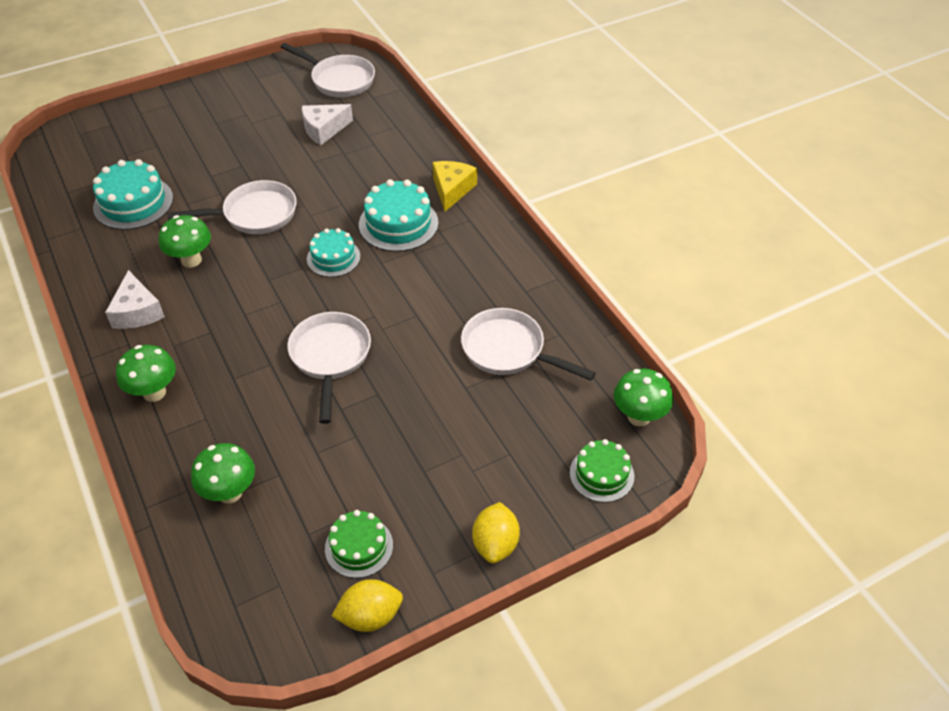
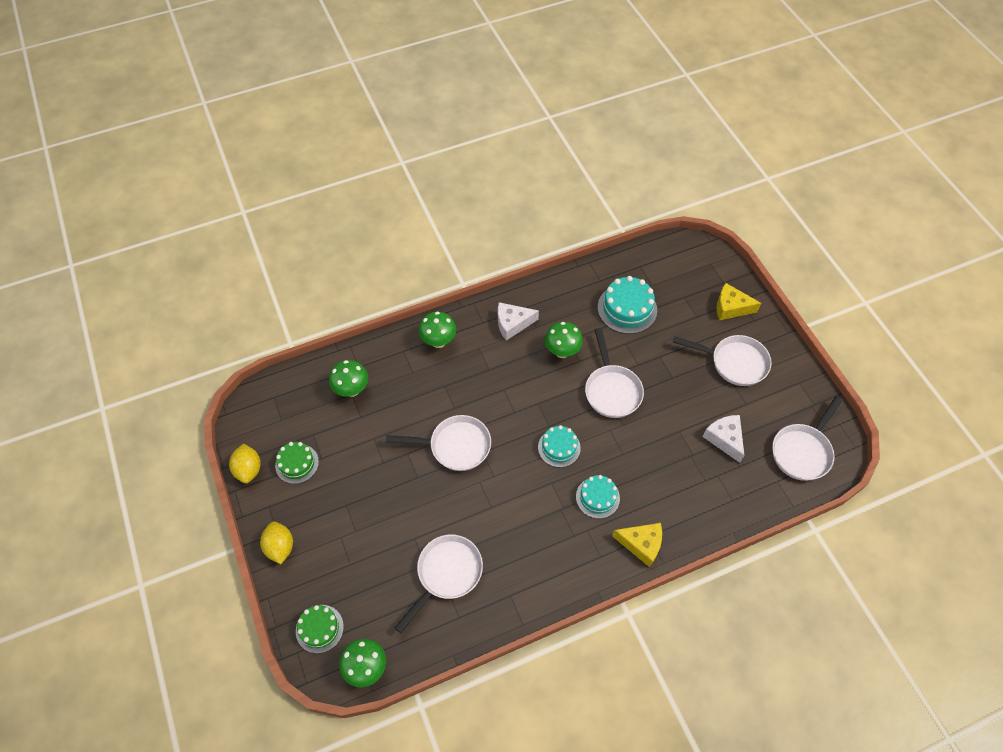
camera: 95 degrees right, 10 degrees up
turquoise cake [359,179,438,252] -> turquoise cake [576,475,620,519], size x0.65
yellow lemon [472,502,520,563] -> yellow lemon turned 60 degrees clockwise [260,522,293,564]
none -> white pan [673,335,772,386]
none -> yellow cheese [716,283,761,321]

